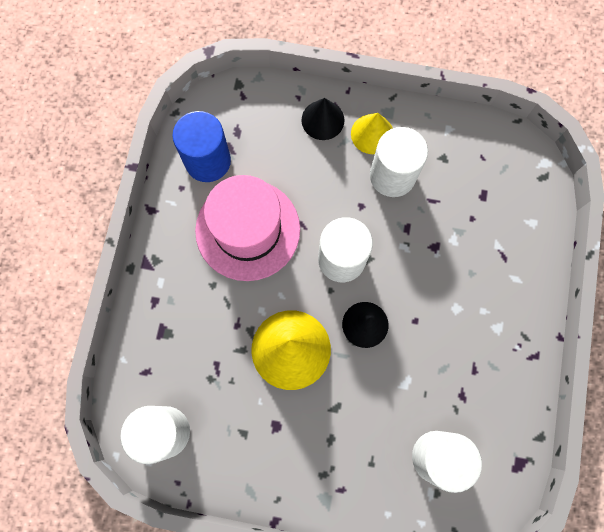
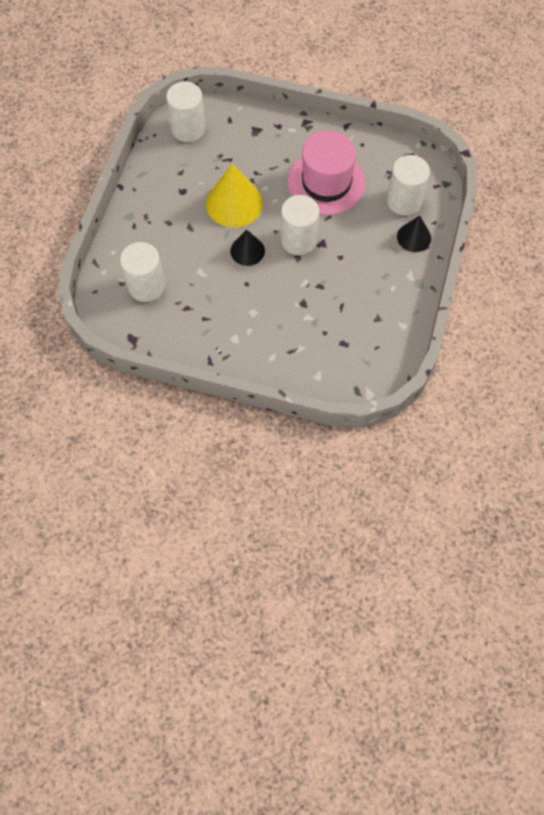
camera: 95 degrees right, 10 degrees down
blue cylinder [172,111,231,182] -> none
yellow cone [351,113,393,154] -> none
white cylinder [370,127,428,197] -> white cylinder moved to [387,155,430,216]

